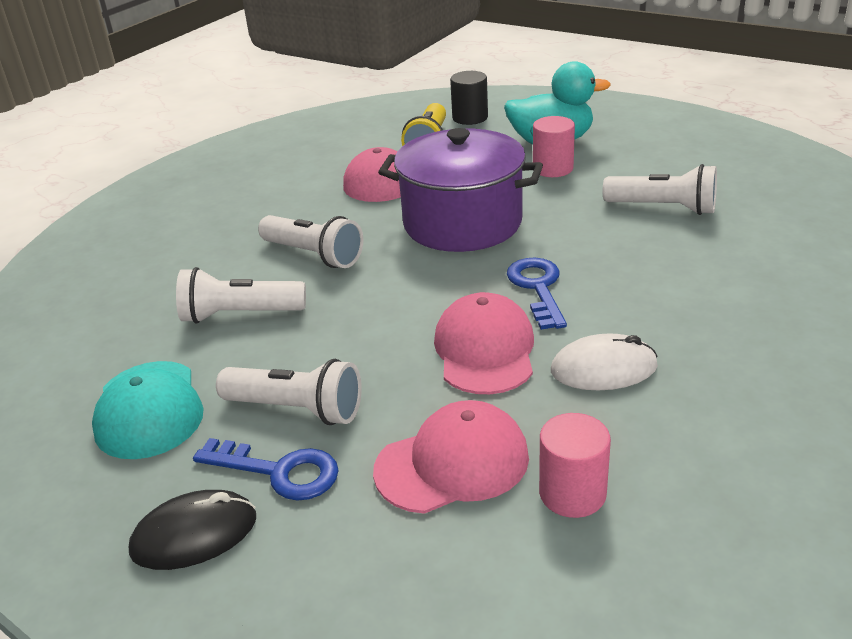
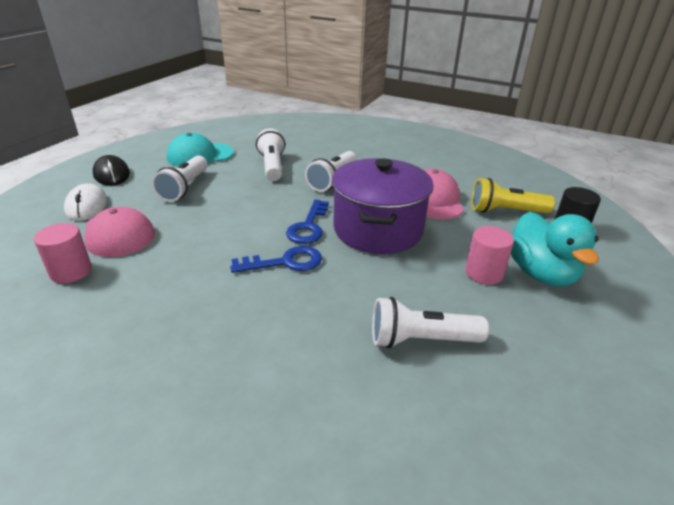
camera: 80 degrees right, 0 degrees up
blue key [193,438,339,501] -> blue key moved to [286,200,329,244]
pink cap [434,292,534,394] -> none
white mouse [551,333,658,390] -> white mouse moved to [64,183,107,221]
white flashlight [603,164,717,215] -> white flashlight turned 75 degrees clockwise [372,297,489,348]

